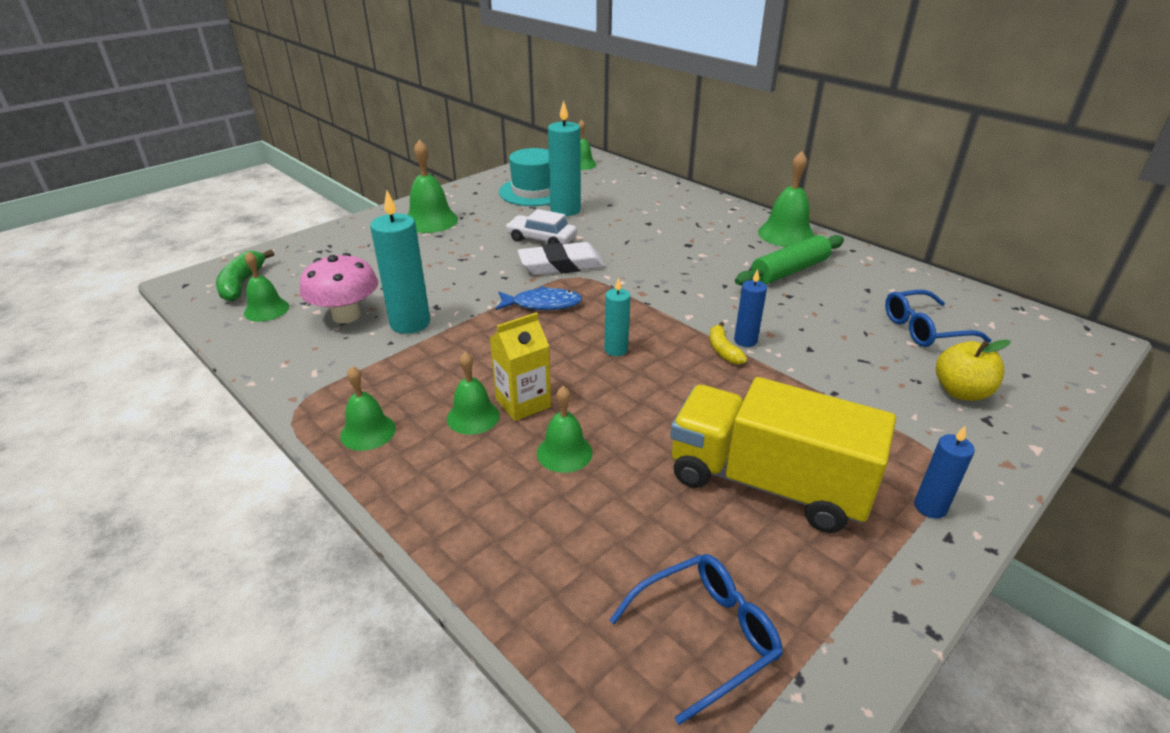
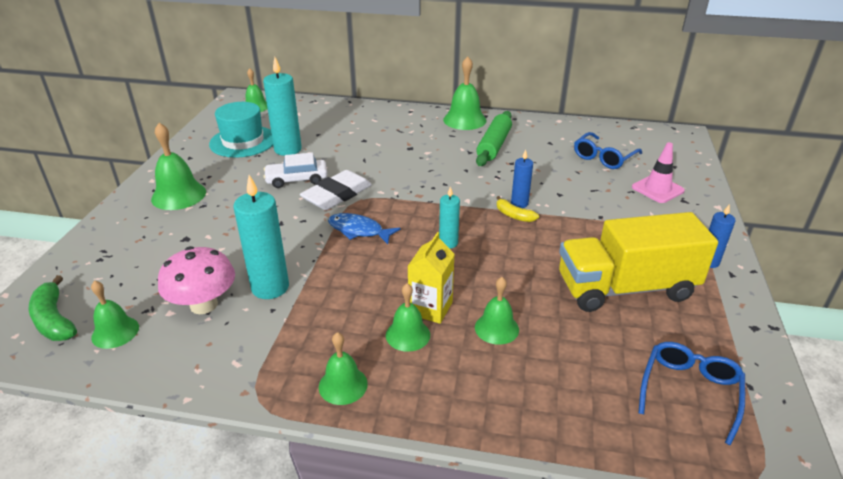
camera: 35 degrees left, 0 degrees up
blue fish [496,286,582,310] -> blue fish turned 120 degrees counterclockwise [328,213,400,244]
yellow apple [936,340,1011,401] -> pink traffic cone [632,142,685,203]

